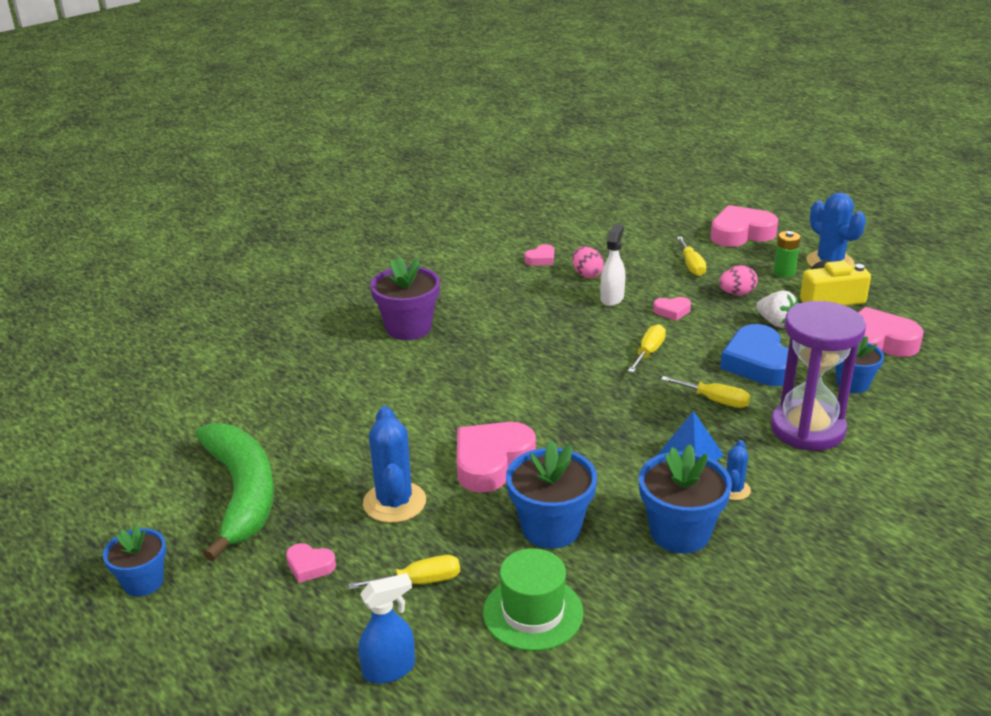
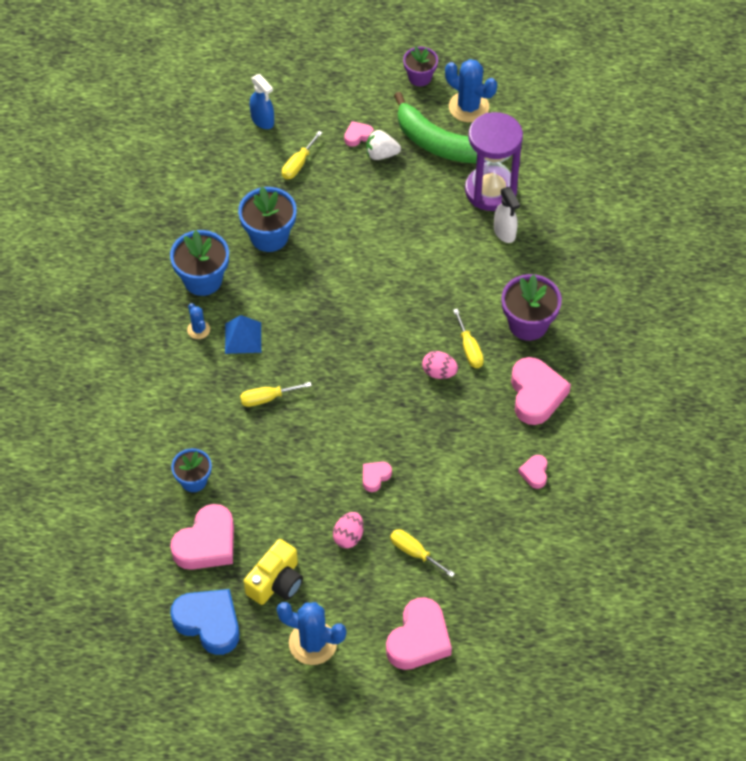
camera: 135 degrees right, 25 degrees up
blue flower pot [103,524,166,597] -> purple flower pot [403,46,438,86]
blue spray bottle [358,573,415,684] -> blue spray bottle turned 60 degrees counterclockwise [250,74,274,129]
blue cactus [363,406,426,523] -> blue cactus moved to [445,59,497,122]
pink heart [457,422,536,493] -> pink heart moved to [511,357,571,425]
green hat [483,548,583,651] -> none
pink egg [572,247,604,278] -> pink egg moved to [422,351,458,379]
white spray bottle [600,224,625,306] -> white spray bottle moved to [494,187,520,243]
yellow screwdriver [628,324,666,373] -> yellow screwdriver moved to [453,309,484,368]
blue heart [720,324,788,386] -> blue heart moved to [170,589,239,655]
white strawberry [756,290,798,328] -> white strawberry moved to [366,130,401,160]
purple hourglass [770,301,866,451] -> purple hourglass moved to [465,112,523,211]
green battery [774,231,801,278] -> none

